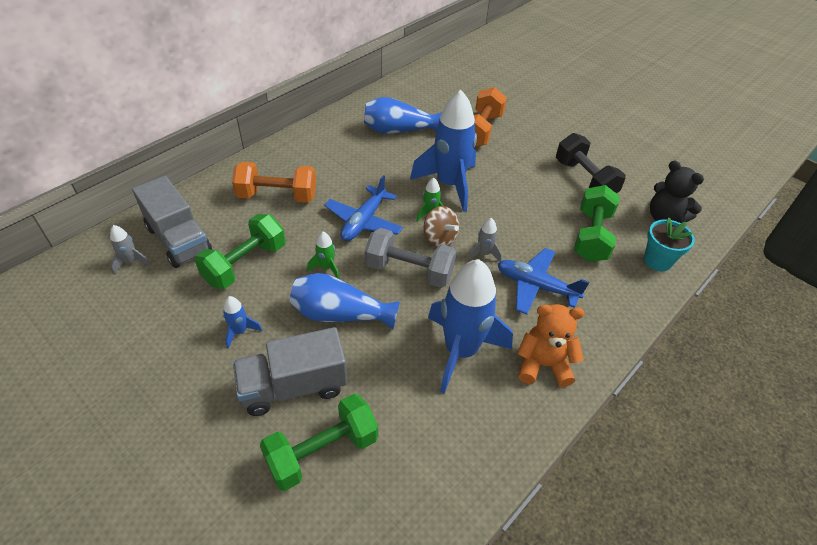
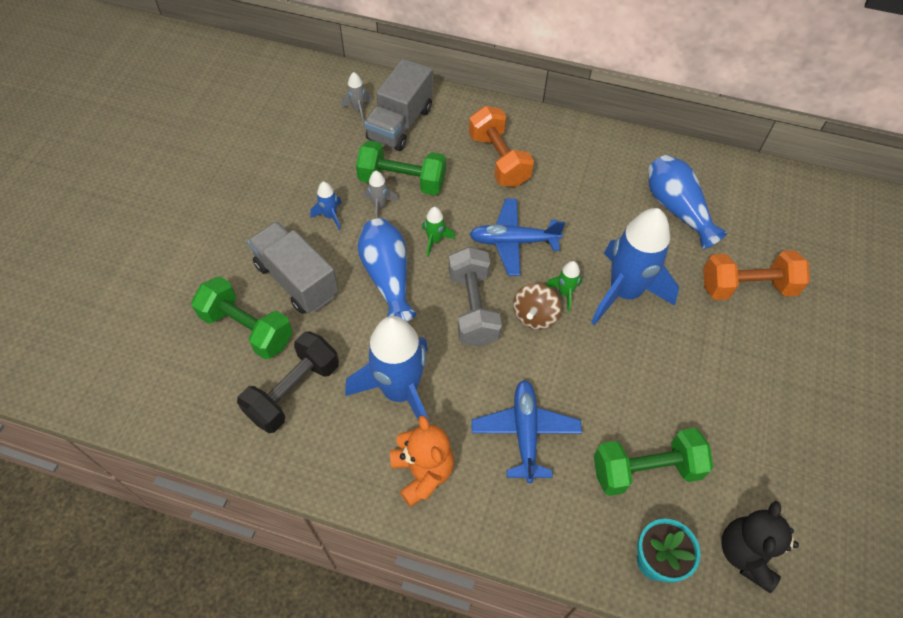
camera: 65 degrees right, 10 degrees up
grey rocket [468,218,502,262] -> grey rocket moved to [364,171,398,219]
black dumbbell [556,133,626,193] -> black dumbbell moved to [237,331,339,433]

